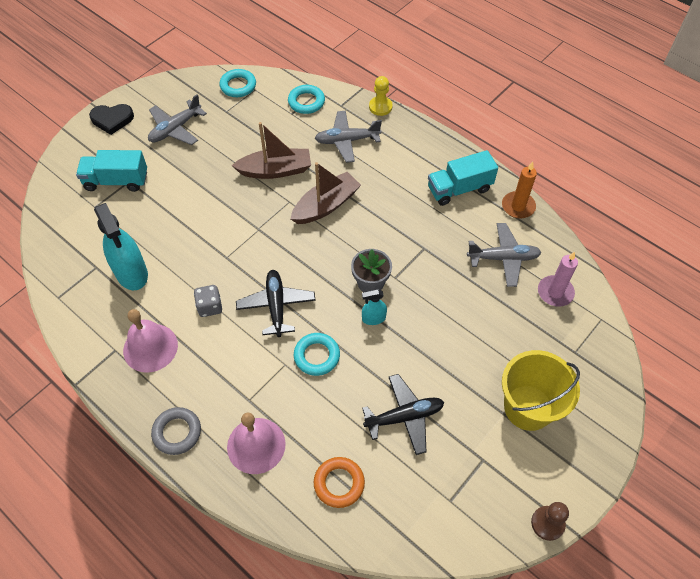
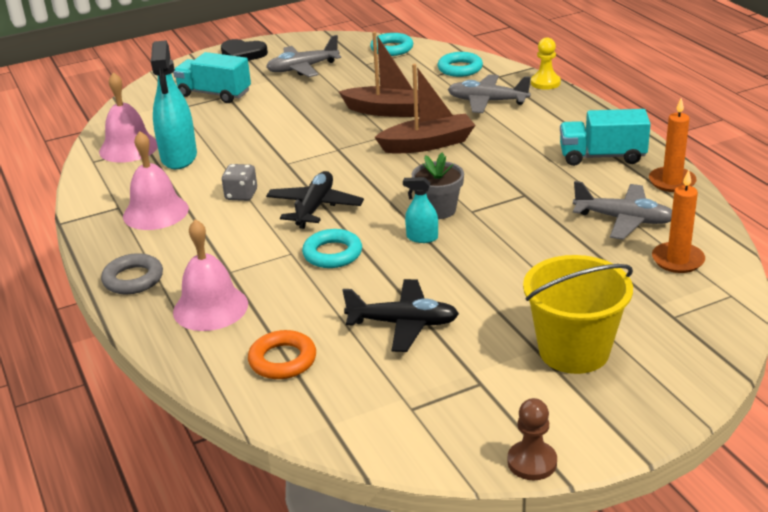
camera: 25 degrees right, 25 degrees down
pink candle [538,251,578,307] -> orange candle [652,170,705,273]
none -> pink bell [99,72,158,163]

